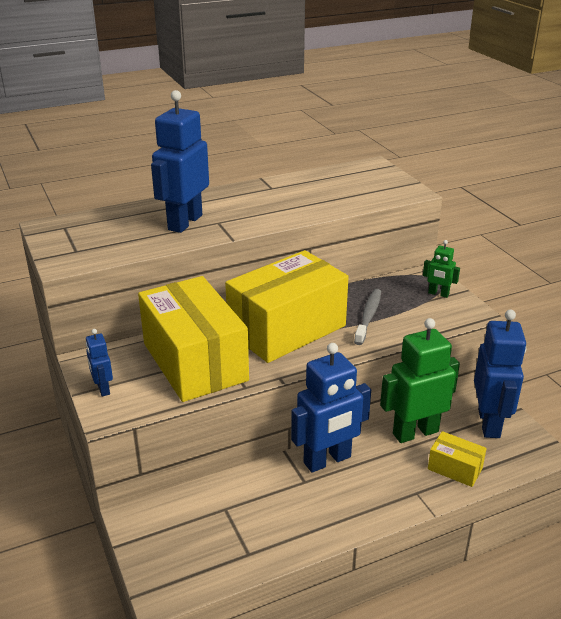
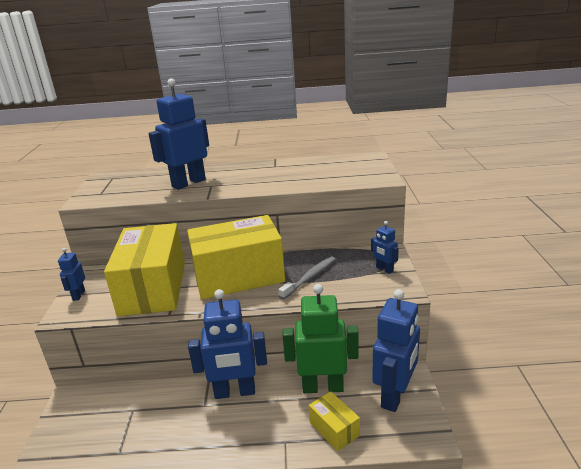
camera: 25 degrees right, 5 degrees down
green robot [423,240,460,298] -> blue robot [371,221,399,274]

